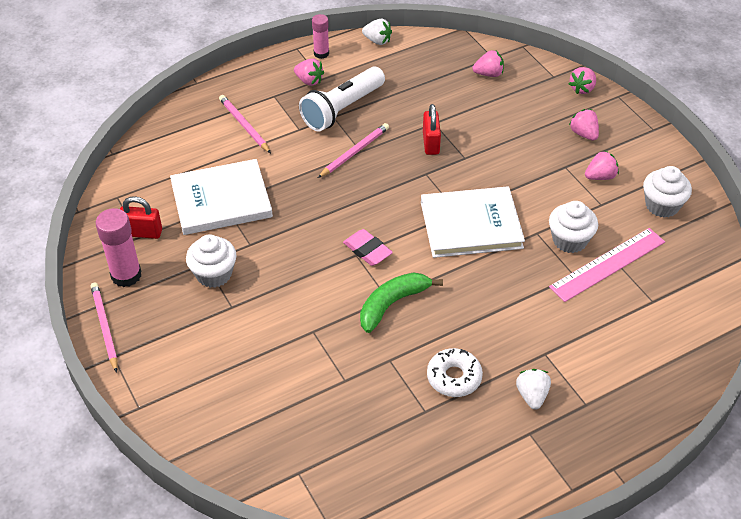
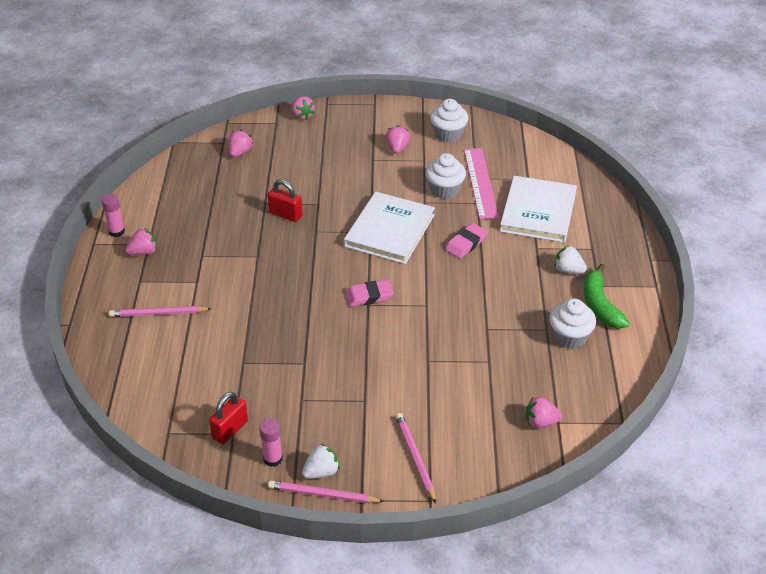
camera: 60 degrees left, 5 degrees down
pink glue stick [96,208,141,287] -> pink glue stick [259,419,283,467], size x0.62
white book [170,159,273,235] -> white book moved to [500,176,577,243]
white cupcake [186,234,237,288] -> white cupcake moved to [549,299,596,349]
white flashlight [299,67,385,131] -> none
pink pencil [318,123,389,178] -> pink pencil moved to [396,413,436,503]
green banana [360,272,443,333] -> green banana moved to [584,264,630,329]
white strawberry [362,18,392,45] -> white strawberry moved to [302,444,340,479]
white donut [427,348,483,397] -> none
pink strawberry [569,109,599,141] -> pink strawberry moved to [526,396,562,428]
none -> pink eraser [445,223,487,259]

